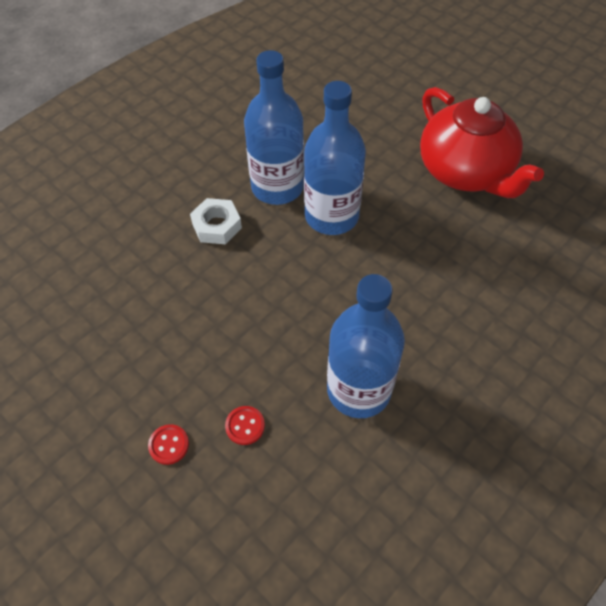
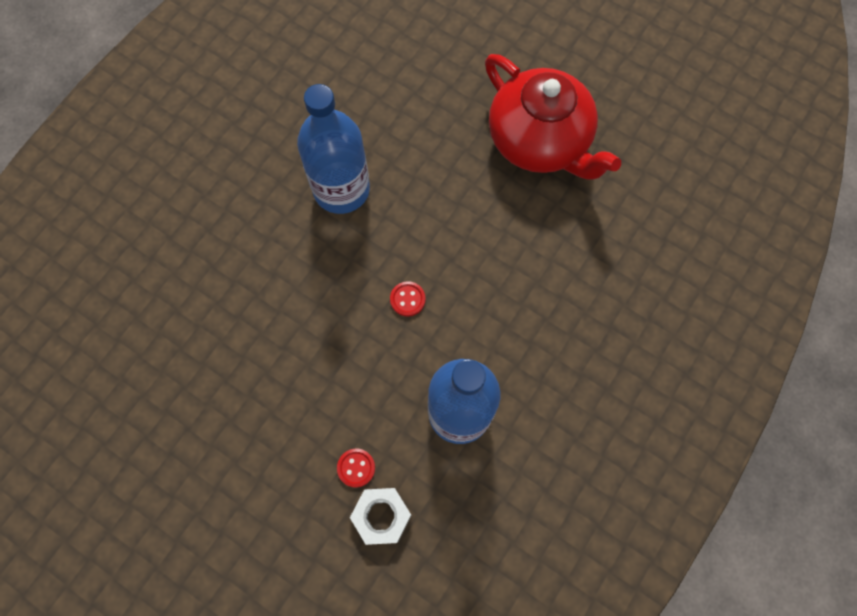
camera: 10 degrees left, 15 degrees up
red button [148,424,189,465] -> red button moved to [390,281,426,317]
white nut [190,198,242,244] -> white nut moved to [350,488,411,545]
blue bottle [304,81,366,235] -> none

